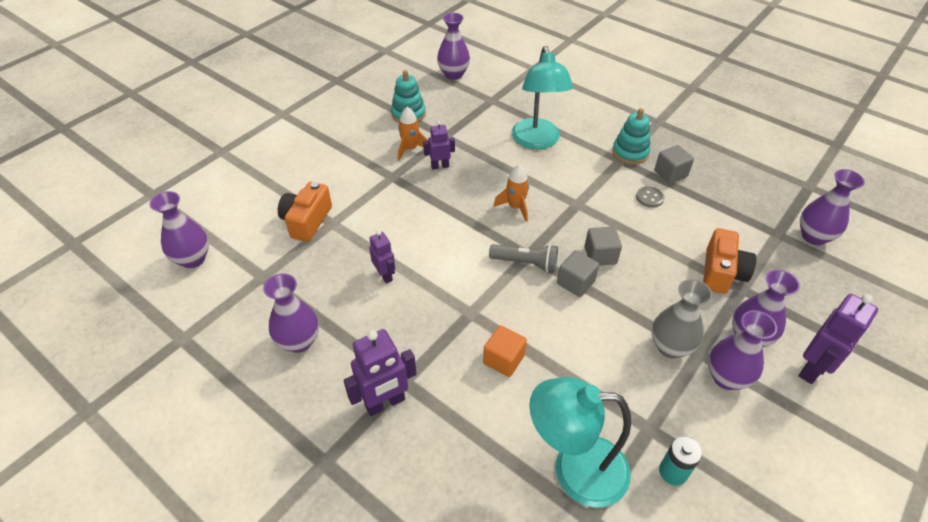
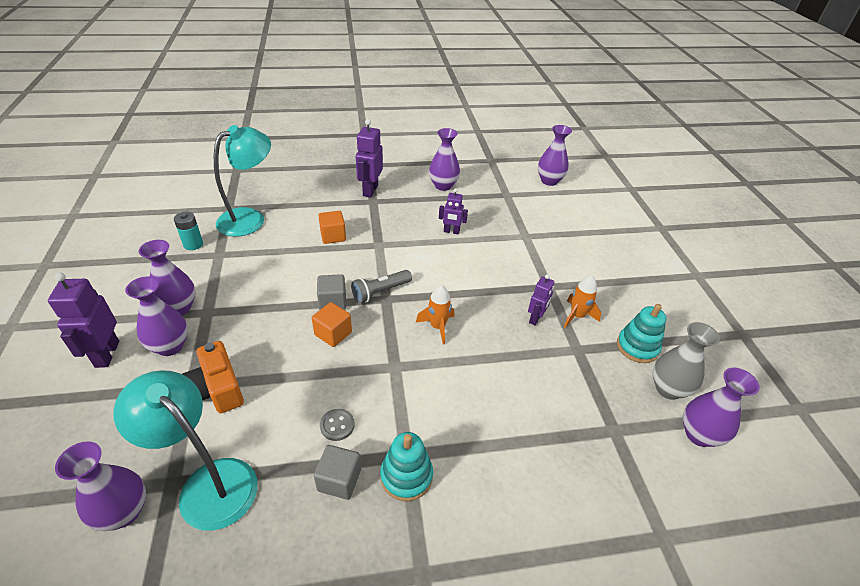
camera: 130 degrees right, 5 degrees down
orange camera [278,182,332,242] -> none
turquoise lamp [512,46,573,149] -> turquoise lamp moved to [113,370,258,531]
grey cube [585,227,622,266] -> orange cube [312,302,352,347]
grey vase [652,279,712,358] -> grey vase moved to [653,322,720,400]

